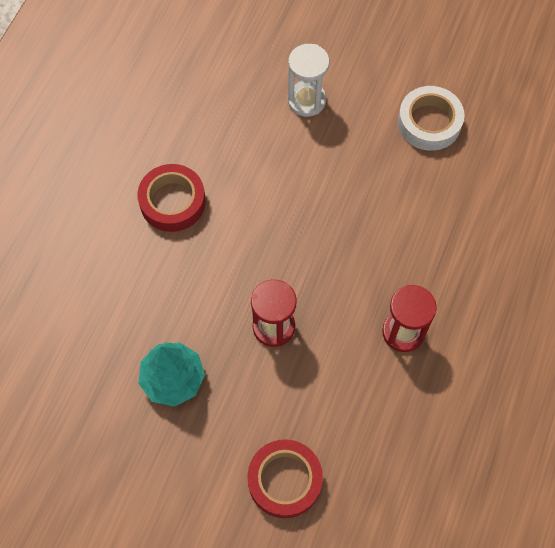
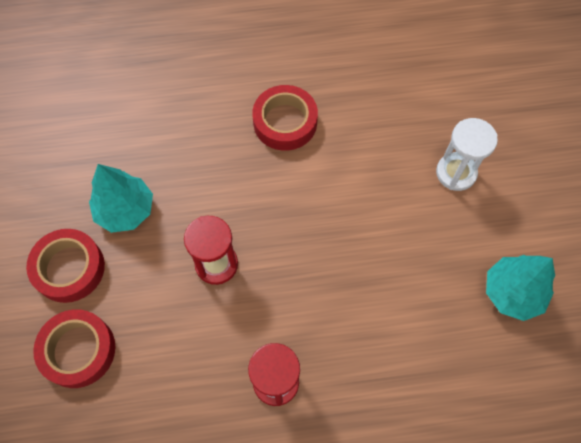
camera: 60 degrees right, 0 degrees up
white tape [398,86,465,151] -> turquoise tree [486,255,555,321]
none -> red tape [26,229,105,303]

